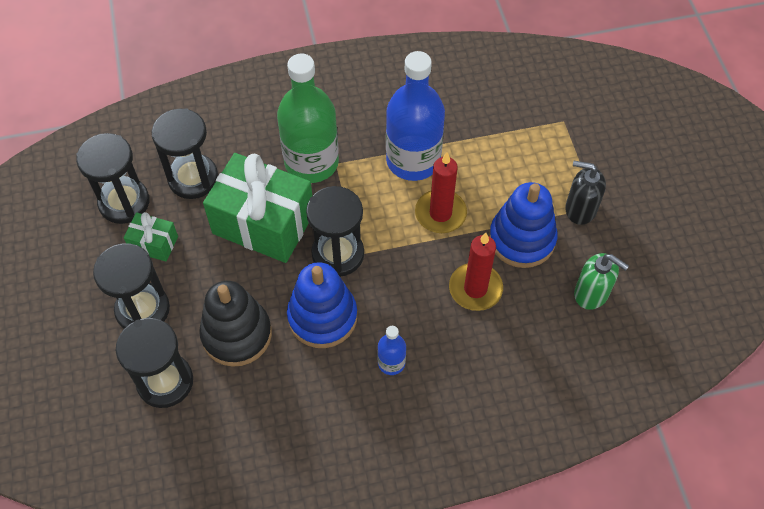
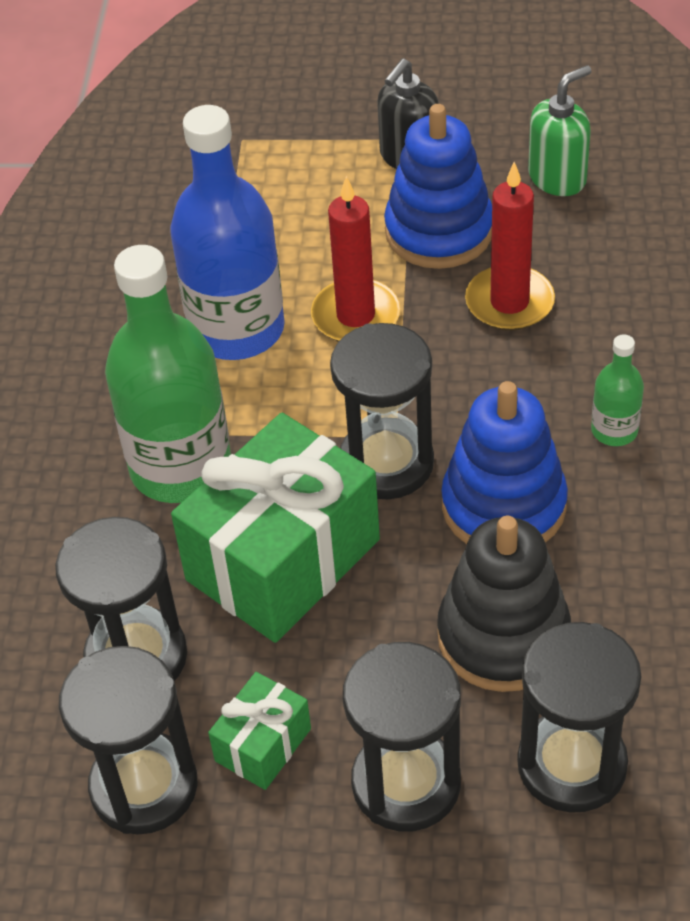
camera: 70 degrees left, 10 degrees down
blue bottle [377,326,406,375] -> green bottle [591,334,644,446]

